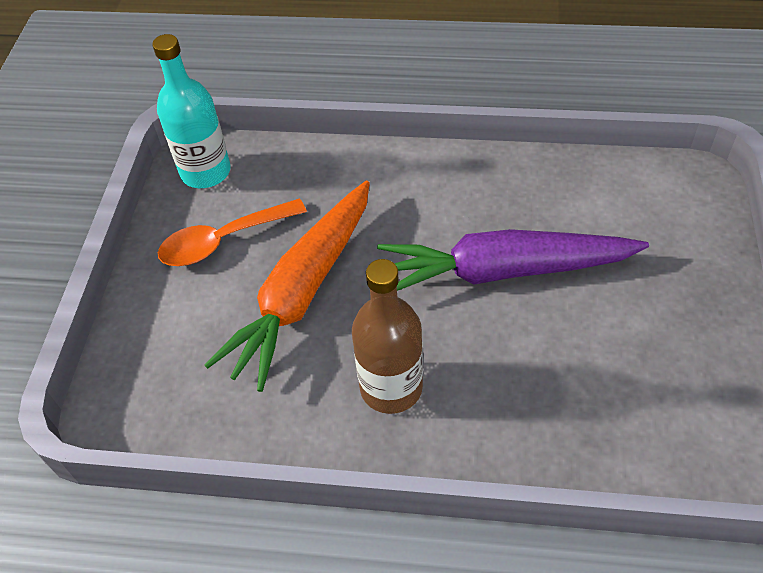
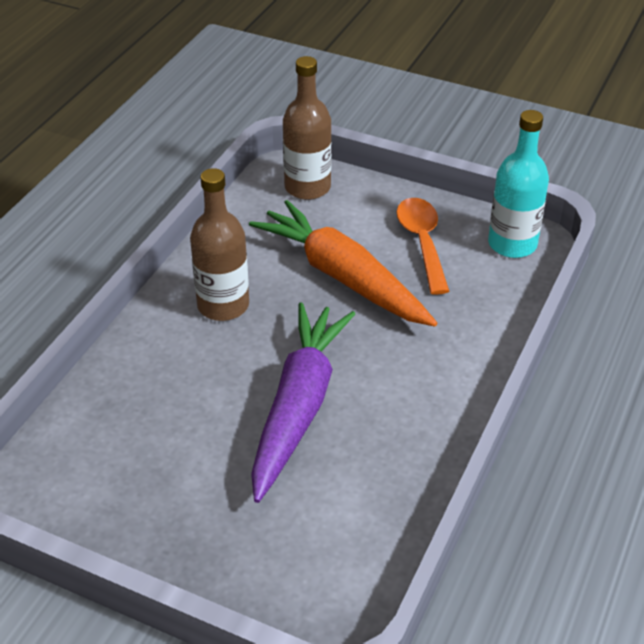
camera: 105 degrees right, 10 degrees down
none -> brown bottle [283,56,332,200]

